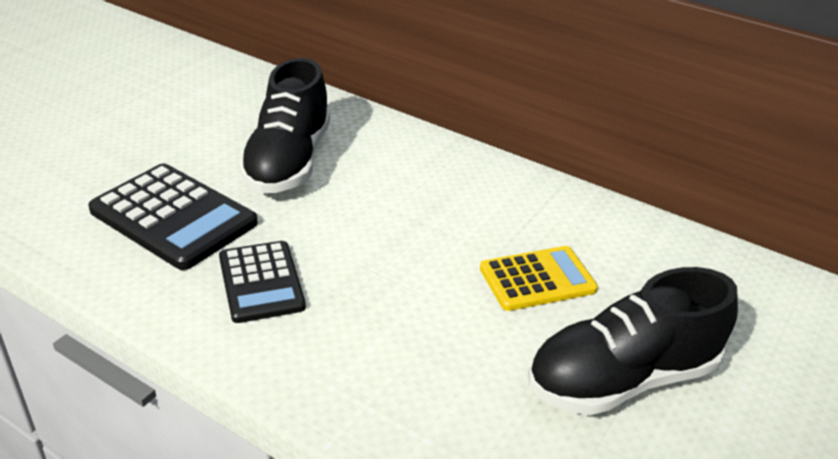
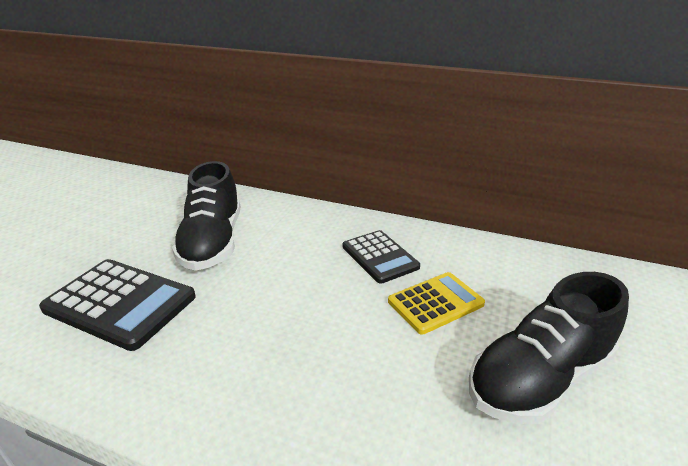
camera: 10 degrees left, 5 degrees down
black calculator [219,241,306,323] -> black calculator moved to [343,230,420,284]

